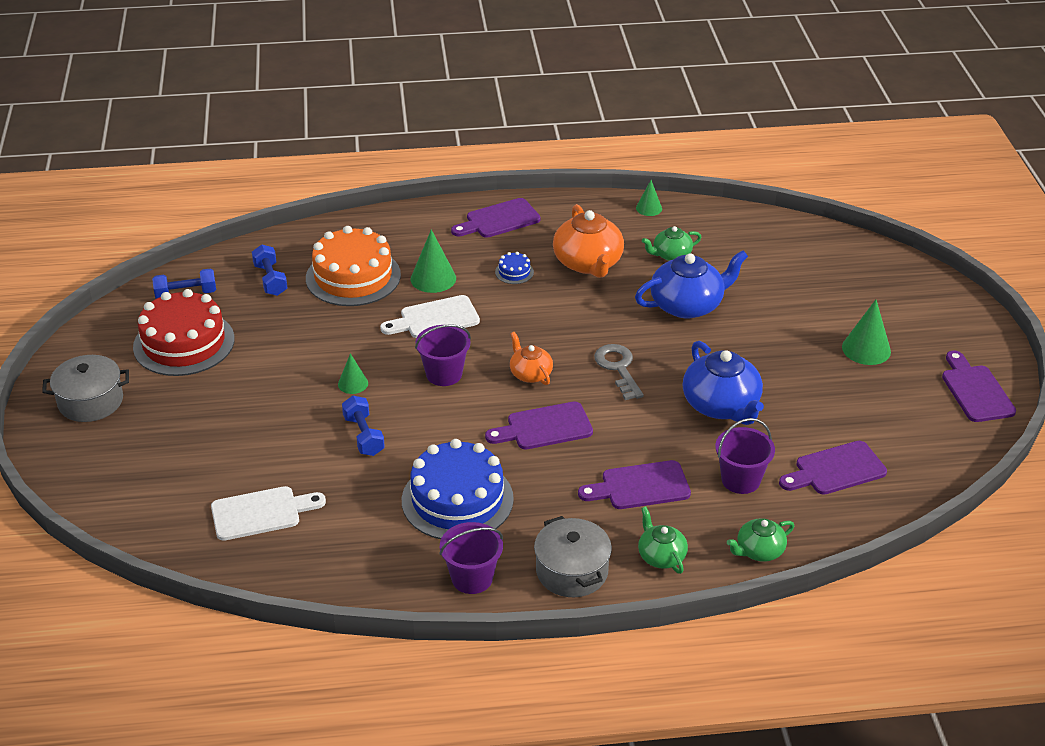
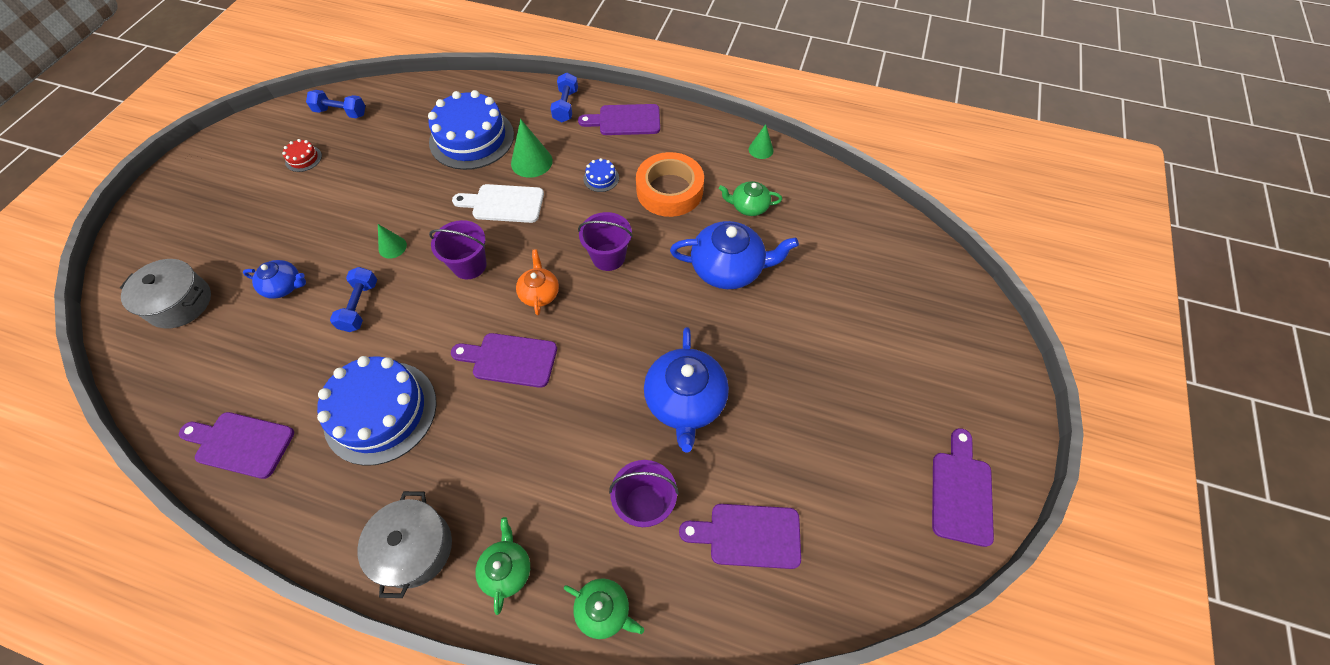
camera: 25 degrees right, 20 degrees up
grey pot [42,355,129,422] -> grey pot moved to [120,259,211,329]
red cake [133,289,235,376] -> red cake [282,139,322,172], size x0.41
white cutting board [211,486,326,541] -> none
blue dumbbell [252,245,288,296] -> blue dumbbell moved to [550,72,578,122]
orange cake [306,226,401,306] -> blue cake [428,90,514,170]
purple bucket [439,522,503,594] -> purple bucket moved to [578,212,633,271]
orange teapot [553,204,624,278] -> orange tape [636,152,704,217]
purple cutting board [578,460,691,509] -> purple cutting board moved to [179,412,294,479]
grey key [594,344,644,400] -> none
green teapot [727,519,794,562] -> green teapot turned 150 degrees counterclockwise [564,578,644,639]
green cone [842,300,891,365] -> none
none -> blue teapot [243,260,306,299]

